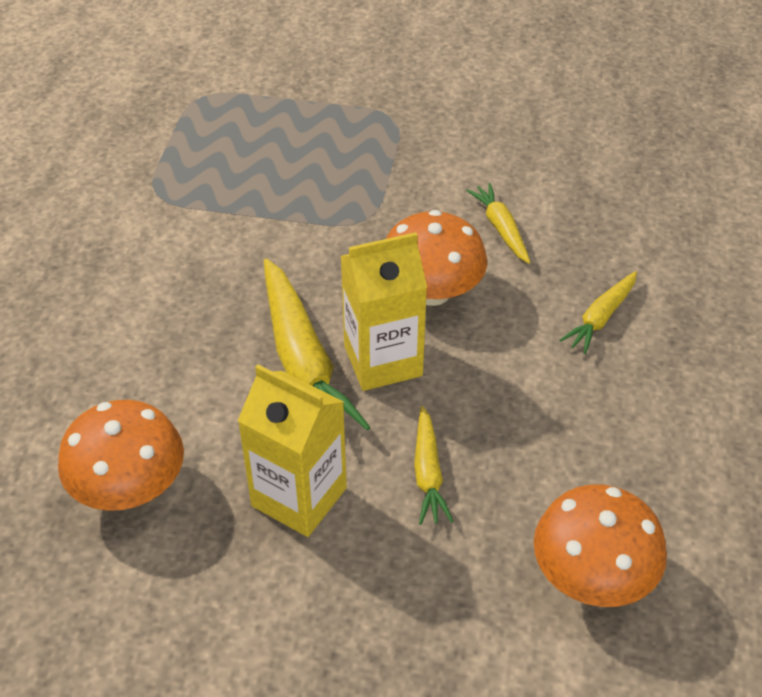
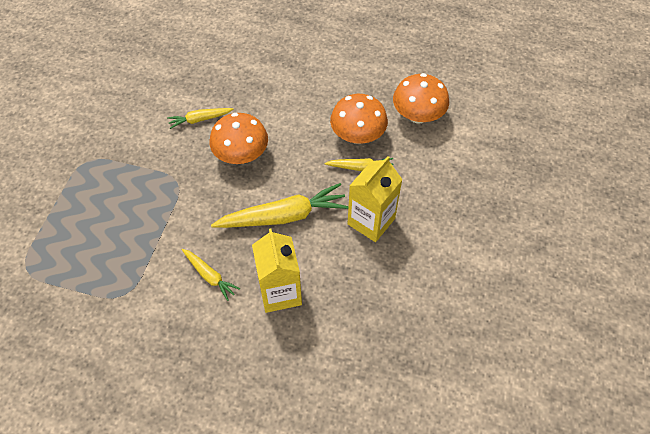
camera: 85 degrees left, 10 degrees up
orange mushroom [58,400,184,511] -> orange mushroom moved to [330,94,388,144]
yellow carton [341,232,427,391] -> yellow carton moved to [252,228,302,313]
yellow carrot [559,271,637,354] -> yellow carrot moved to [182,249,240,301]

